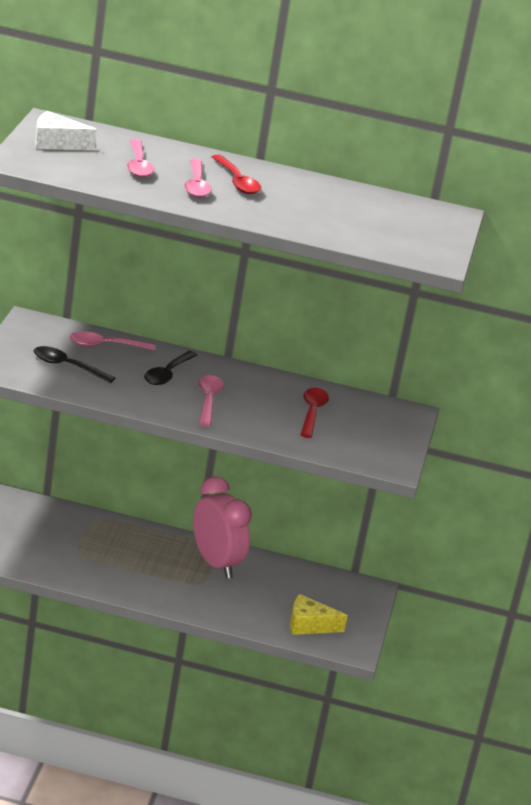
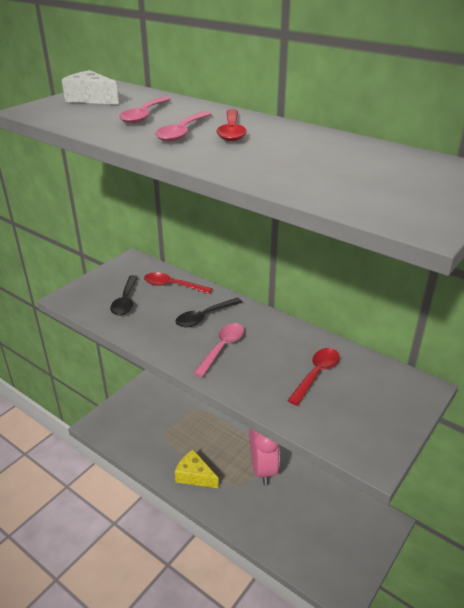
camera: 30 degrees right, 5 degrees up
black spoon [34,346,115,383] -> black spoon turned 135 degrees counterclockwise [110,275,138,316]
pink spoon [69,332,156,350] -> red spoon [144,272,212,294]
yellow cheese [290,594,348,635] -> yellow cheese moved to [175,450,219,488]

